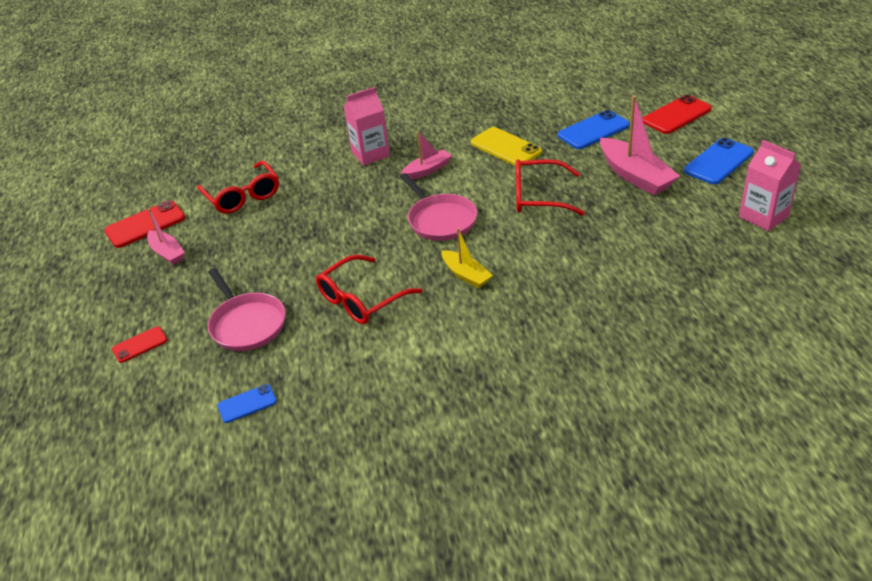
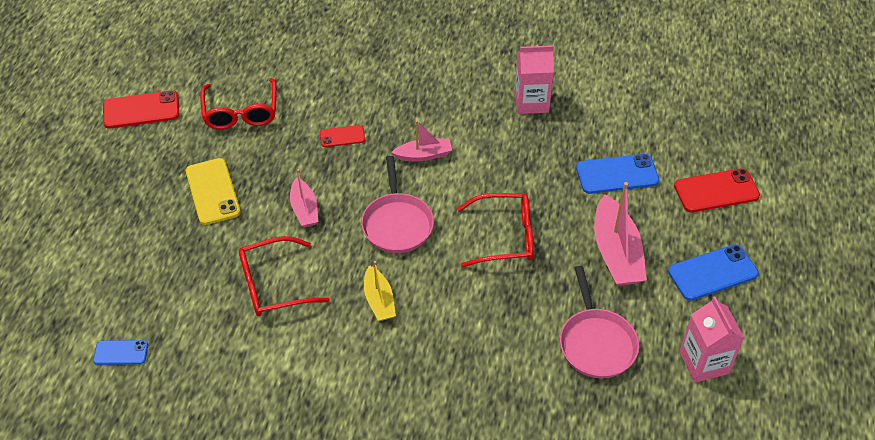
camera: 20 degrees right, 10 degrees up
red phone [112,326,167,363] -> red phone moved to [320,125,365,147]
pink boat [147,208,185,265] -> pink boat moved to [290,169,318,227]
pink pan [208,268,285,351] -> pink pan moved to [560,266,639,378]
pink carton [344,87,390,165] -> pink carton moved to [515,45,554,114]
yellow phone [471,127,542,166] -> yellow phone moved to [186,158,241,225]
red glasses [516,159,585,216] -> red glasses turned 150 degrees clockwise [457,193,534,267]

